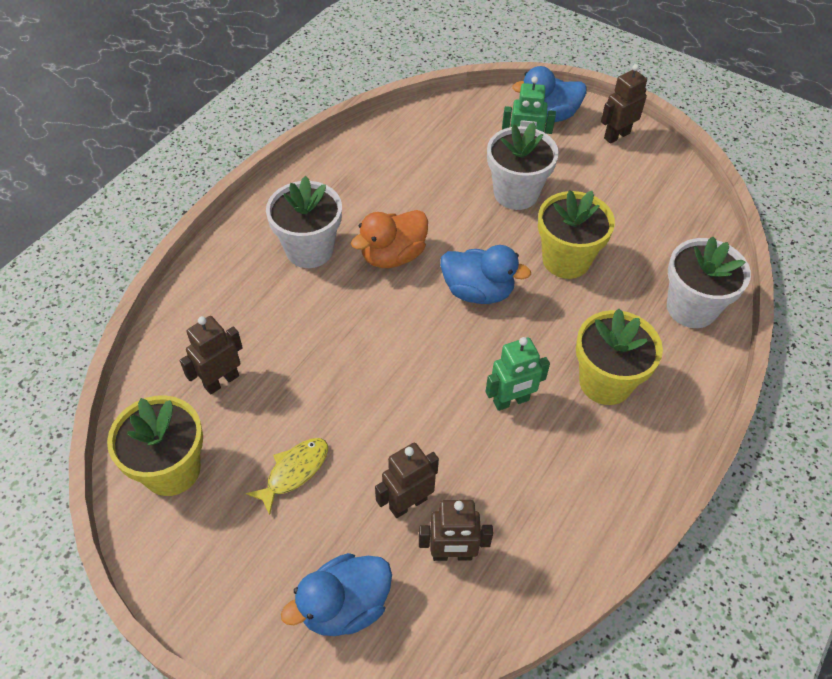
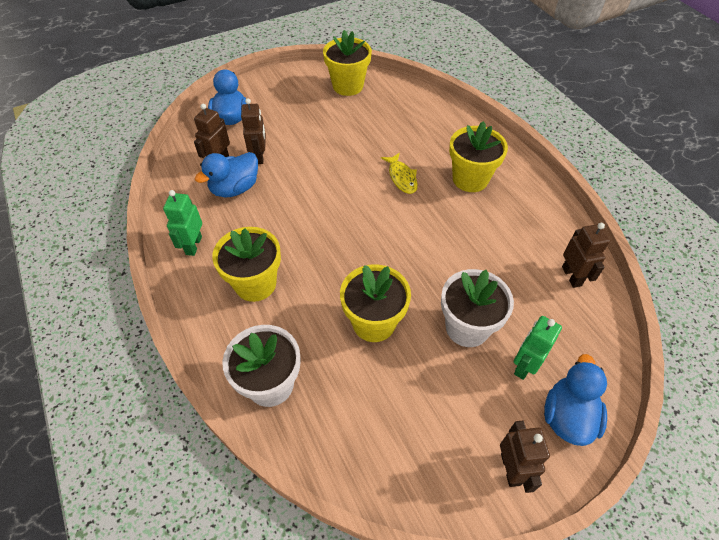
camera: 120 degrees right, 0 degrees up
brown robot [180,316,243,395] -> brown robot moved to [562,223,610,288]
yellow fish [246,438,328,515] -> yellow fish moved to [381,153,418,194]
white flower pot [266,176,342,268] -> yellow flower pot [449,121,508,192]
orange duck [351,210,428,268] -> none
blue duck [440,245,531,304] -> blue duck moved to [194,152,258,197]
green robot [485,337,550,411] -> green robot moved to [163,190,202,256]

